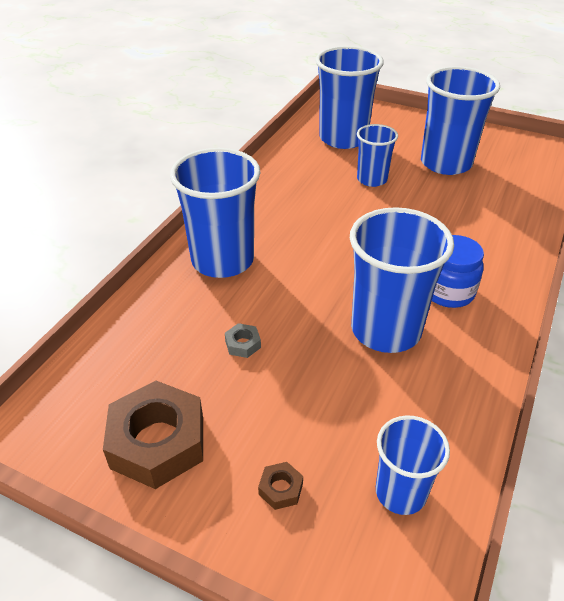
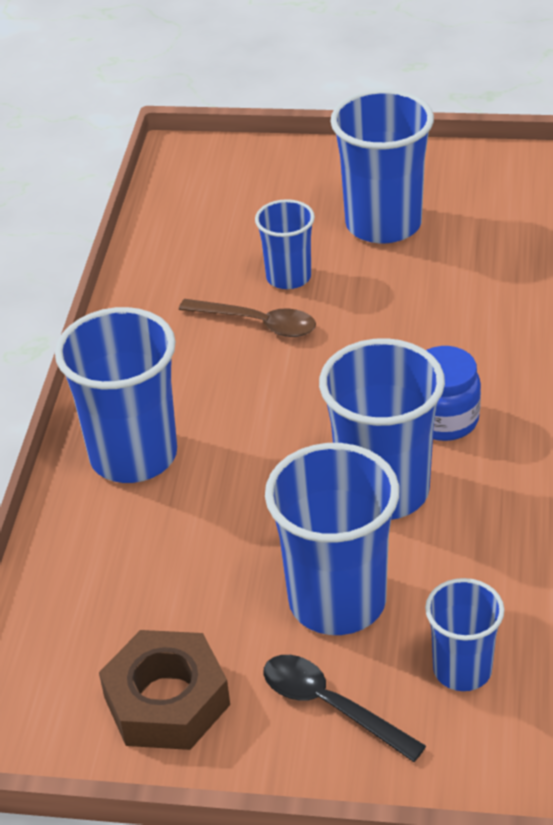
camera: 15 degrees left, 0 degrees up
grey nut [225,323,261,358] -> none
brown nut [258,462,303,510] -> black spoon [263,655,426,762]
blue cup [316,46,384,149] -> blue cup moved to [265,443,399,635]
none -> brown spoon [179,299,316,337]

